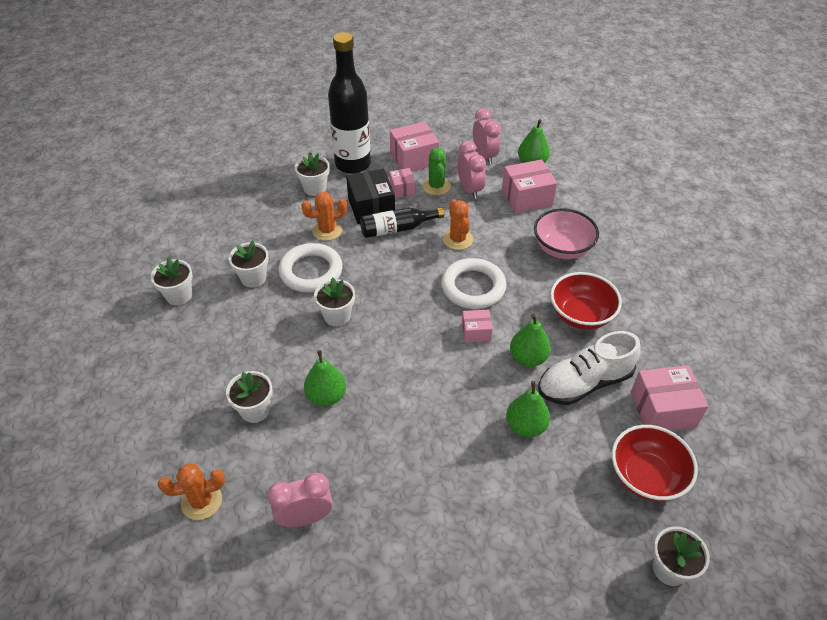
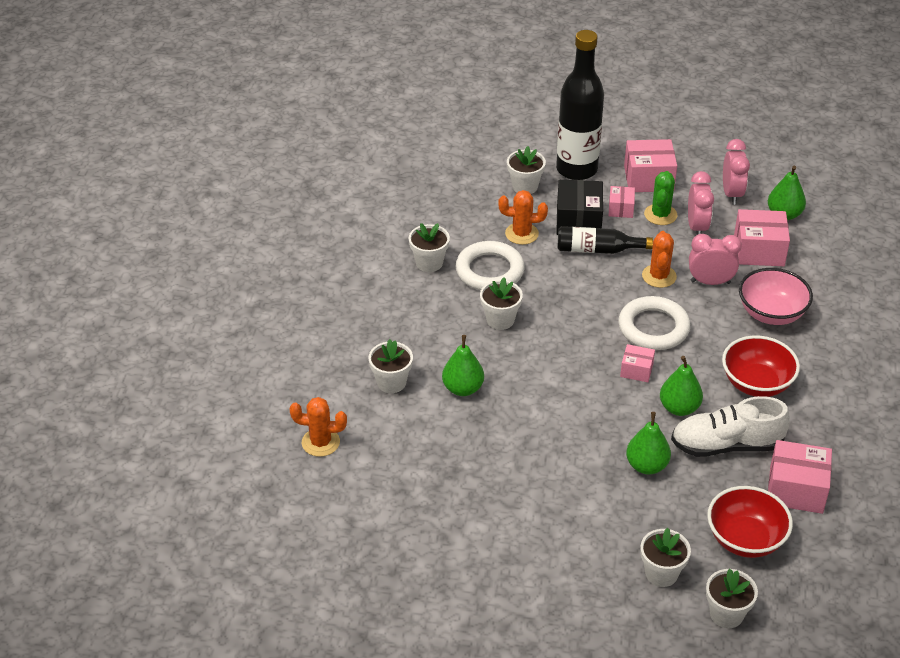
camera: 20 degrees right, 5 degrees down
white flower pot [151,257,193,305] -> white flower pot moved to [640,528,691,587]
pink clock [267,473,333,527] -> pink clock moved to [689,234,742,285]

